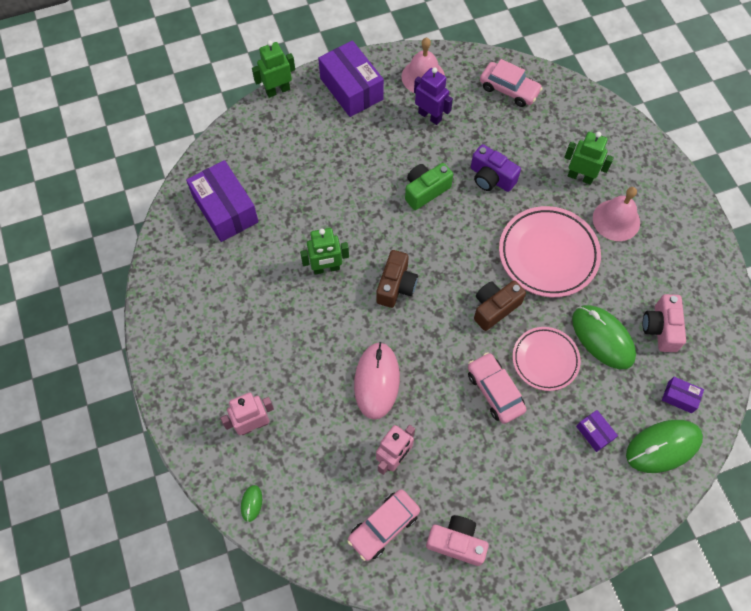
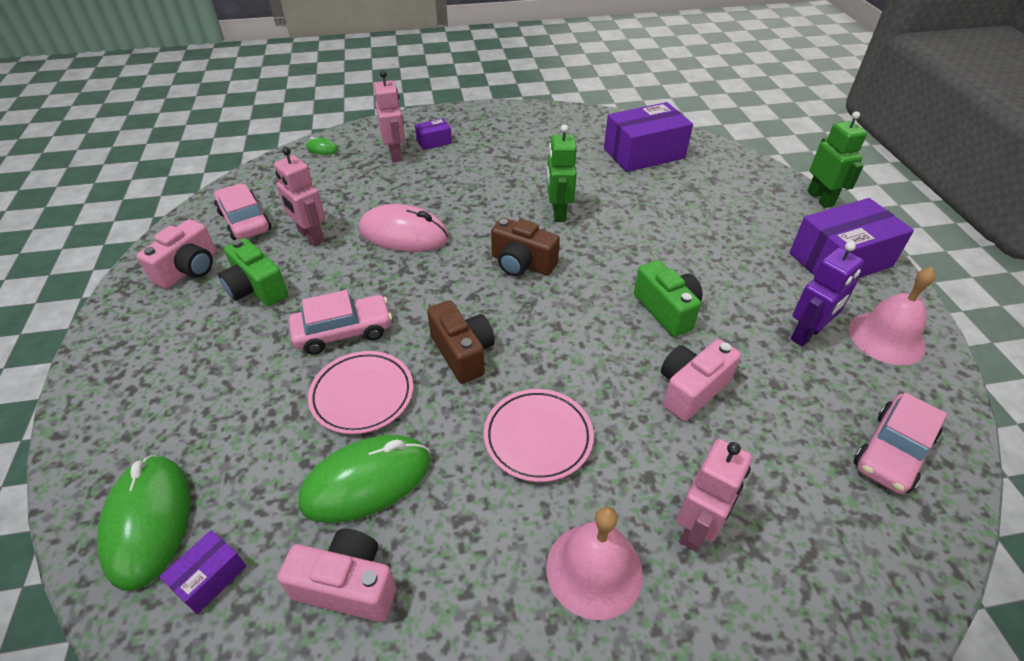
camera: 100 degrees right, 20 degrees down
purple camera [471,144,521,192] -> pink camera [661,339,741,421]
pink plate [499,206,601,297] -> pink plate [484,389,594,482], size x0.63
green robot [564,132,614,185] -> pink robot [677,439,753,551]
purple box [576,410,618,452] -> purple box moved to [415,118,452,150]
none -> green camera [218,238,288,306]

